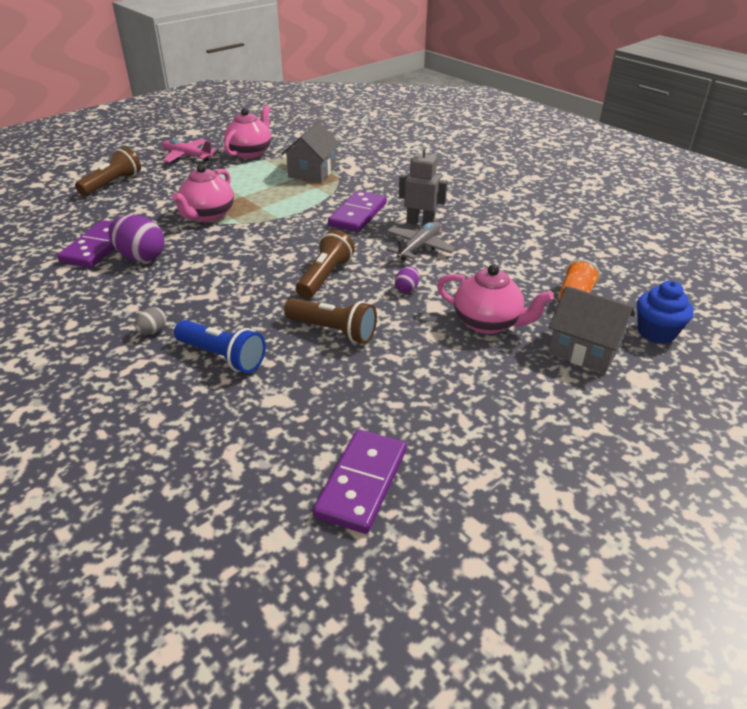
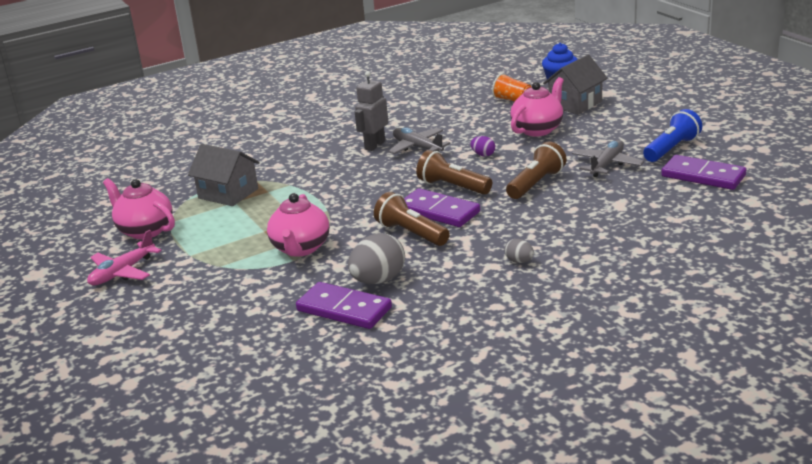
camera: 75 degrees left, 10 degrees down
brown flashlight [75,147,141,196] -> brown flashlight moved to [374,192,450,246]
purple egg [108,215,165,262] -> grey egg [348,233,405,284]
pink teapot [172,164,234,222] -> pink teapot turned 60 degrees clockwise [267,193,329,257]
blue flashlight [174,320,266,373] -> blue flashlight moved to [643,109,702,162]
purple domino [328,191,387,232] -> purple domino moved to [404,188,480,227]
none -> grey plane [572,140,644,177]

